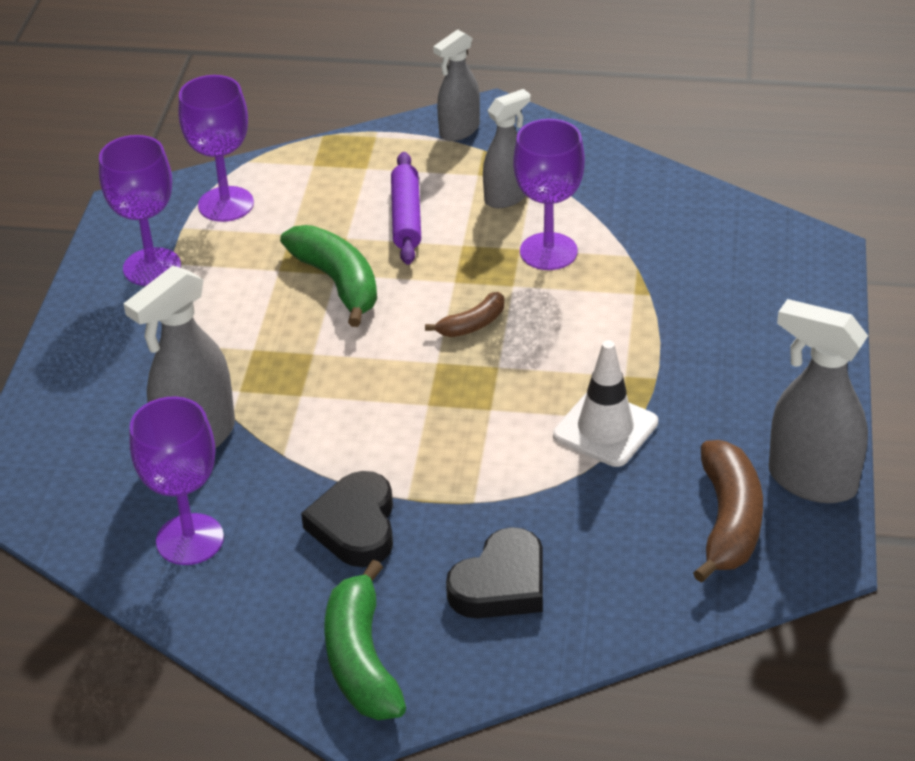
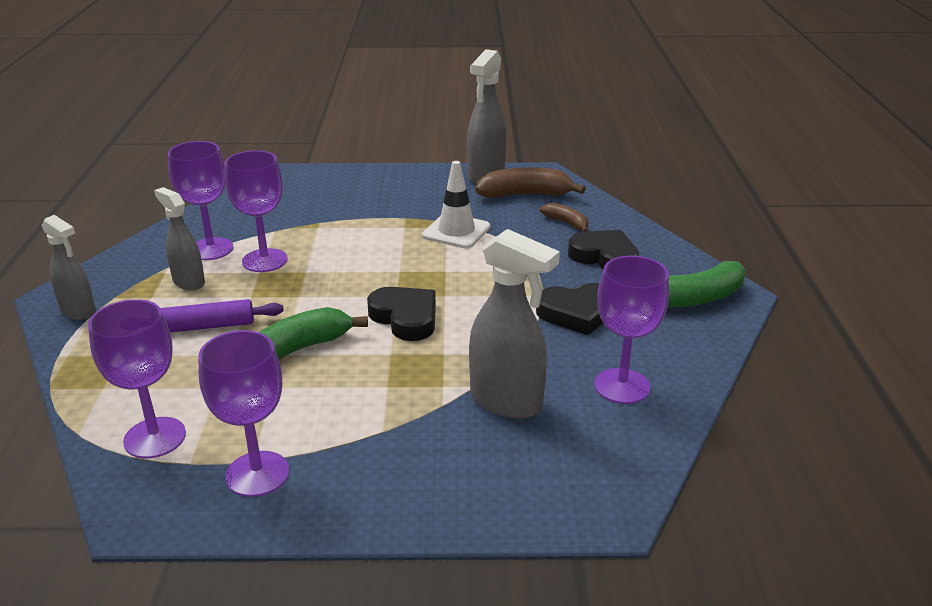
camera: 100 degrees left, 10 degrees down
brown banana [425,292,504,337] -> brown banana moved to [540,203,588,232]
none -> purple goblet [168,141,233,260]
none -> black heart [367,287,436,341]

